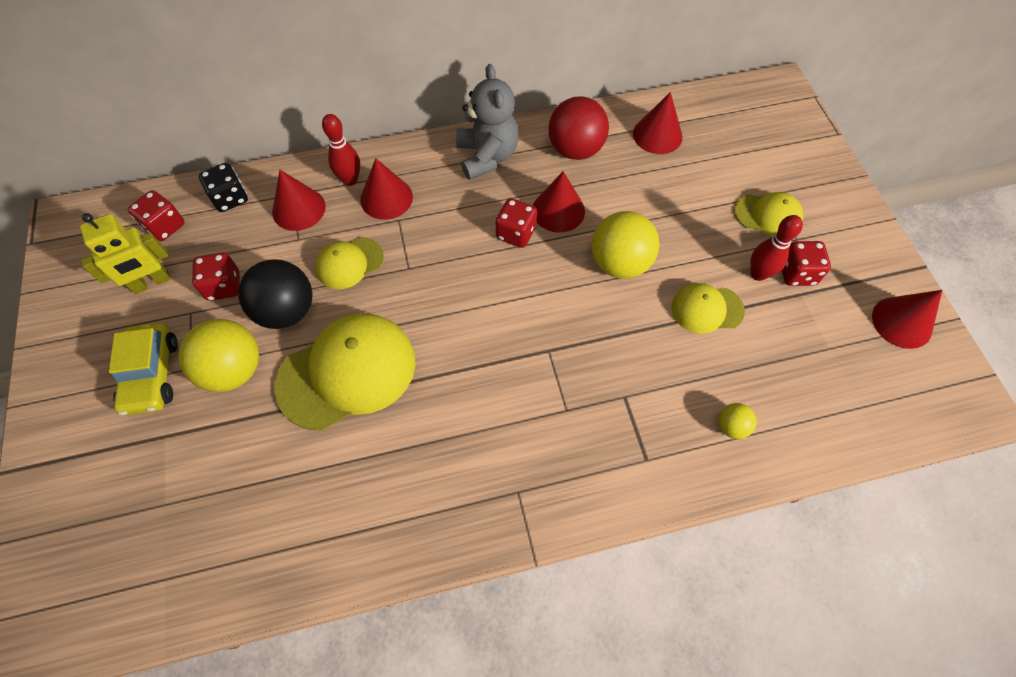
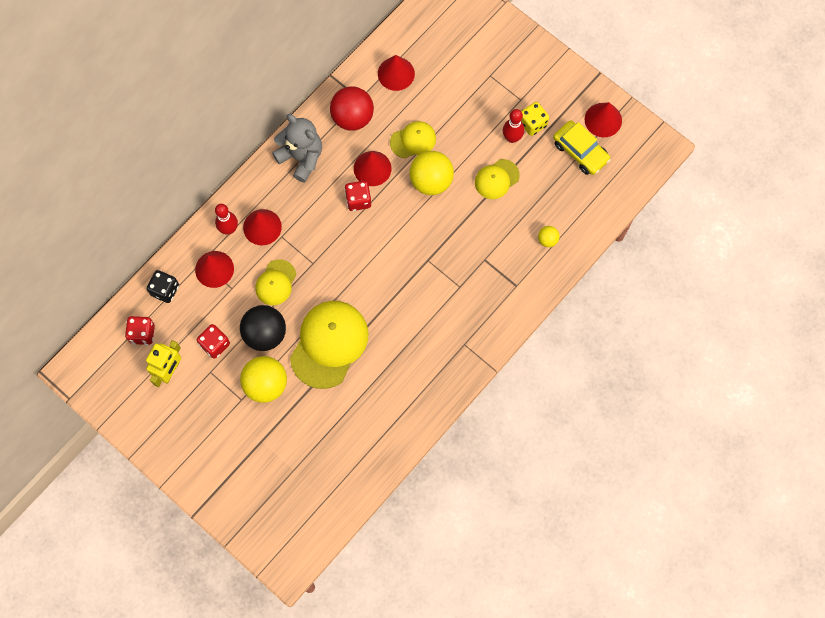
camera: 35 degrees left, 10 degrees up
yellow car [109,323,178,416] -> yellow car moved to [553,120,611,175]
yellow cap [734,192,803,236] -> yellow cap moved to [390,121,436,158]
red dice [782,241,831,286] -> yellow dice [521,102,549,136]

